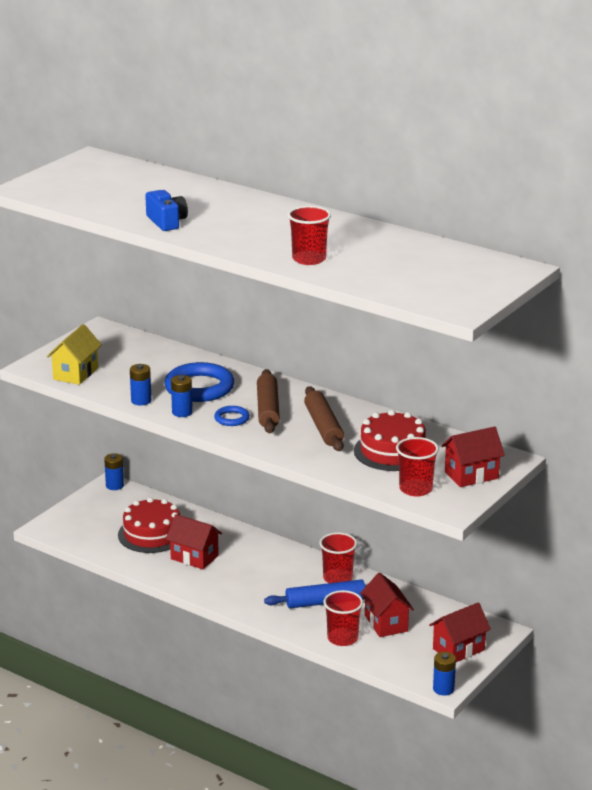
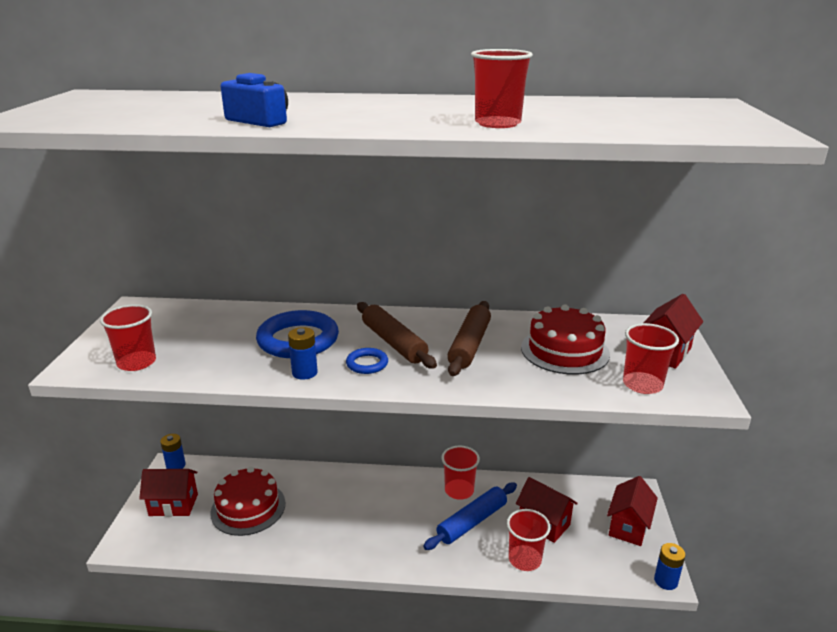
camera: 30 degrees left, 0 degrees up
yellow house [47,324,102,385] -> red cup [100,304,156,371]
blue battery [130,364,152,405] -> none
red house [166,514,222,569] -> red house moved to [139,469,198,517]
brown rolling pin [304,386,344,451] -> brown rolling pin turned 60 degrees clockwise [447,301,491,376]

